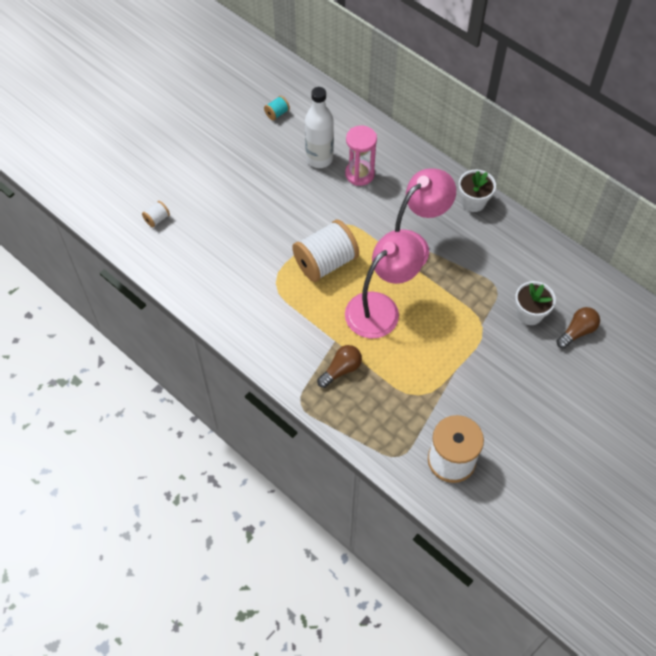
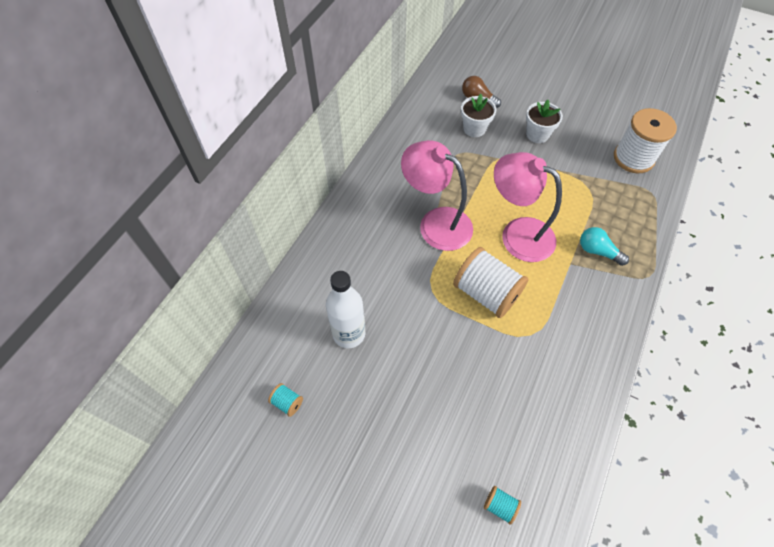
camera: 105 degrees left, 0 degrees up
white spool [142,201,170,228] -> turquoise spool [484,486,521,525]
brown light bulb [317,345,362,388] -> turquoise light bulb [580,227,629,266]
pink hourglass [345,125,377,186] -> none
white flower pot [458,170,496,212] -> white flower pot moved to [526,100,563,143]

